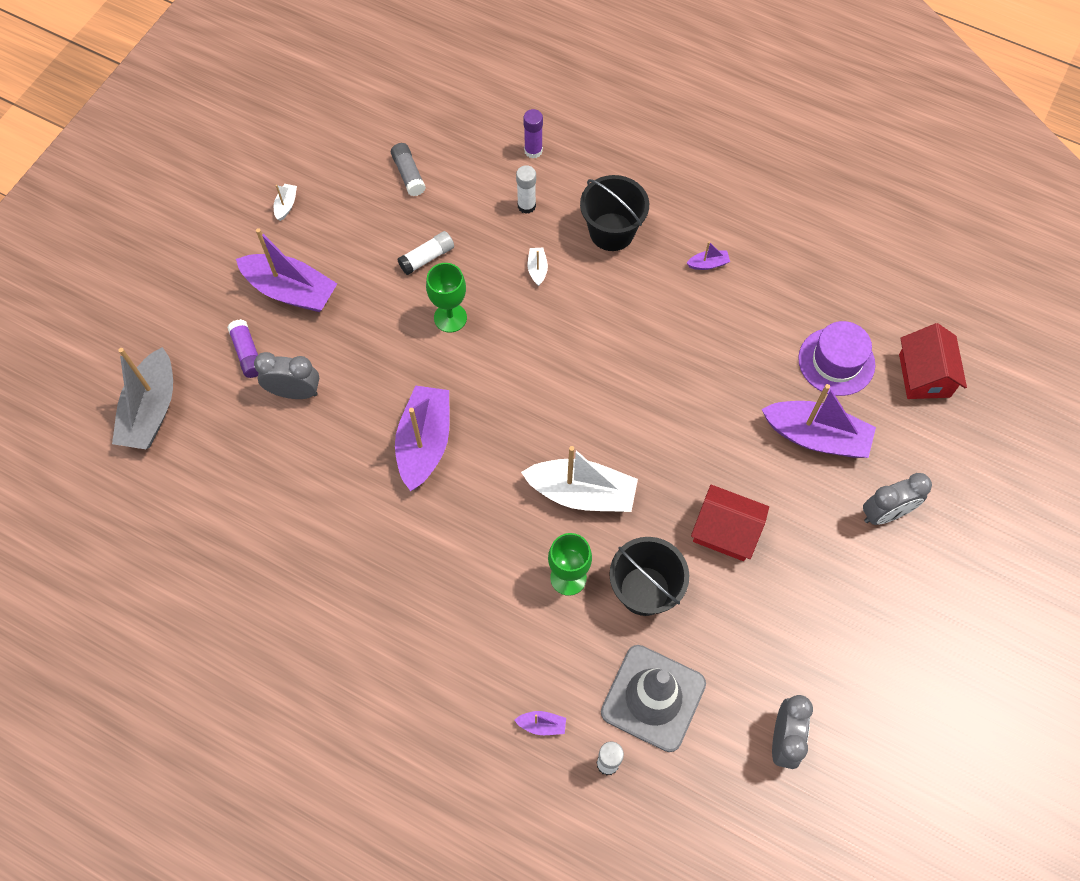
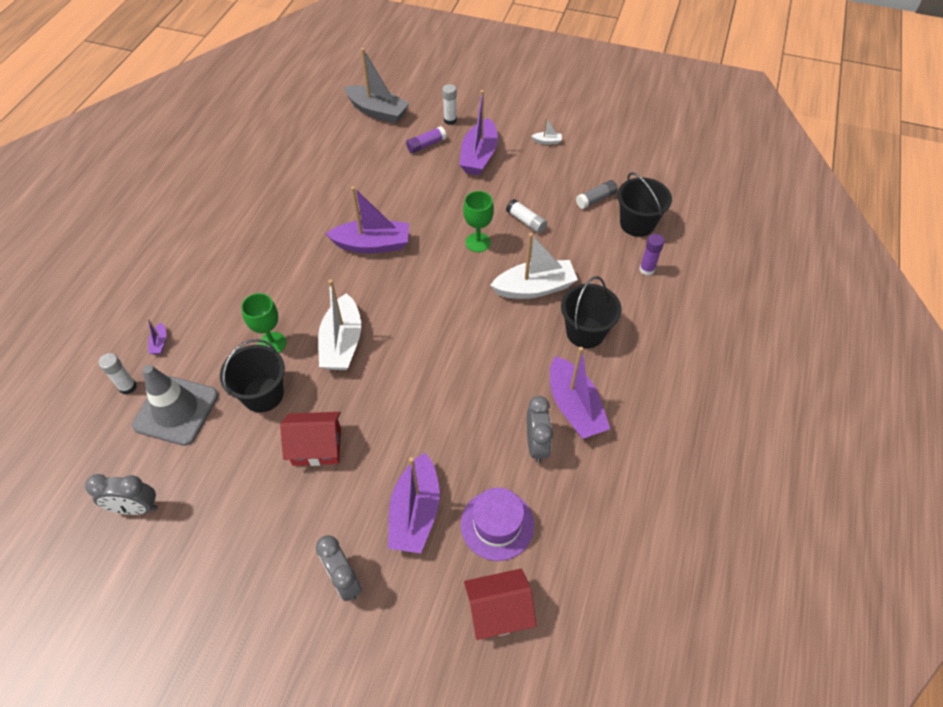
camera: 80 degrees right, 10 degrees down
grey boat [112,347,173,449] -> grey boat turned 150 degrees counterclockwise [344,48,410,123]
grey clock [254,352,319,399] -> grey clock moved to [527,396,553,463]
white glue stick [516,165,536,214] -> white glue stick moved to [442,84,457,125]
white boat [528,248,548,286] -> white boat [490,233,578,299], size x2.41
purple boat [687,241,730,270] -> purple boat [550,347,610,439], size x2.41
red house [691,485,769,561] -> red house turned 75 degrees clockwise [280,412,341,466]
none -> black bucket [617,172,672,237]

